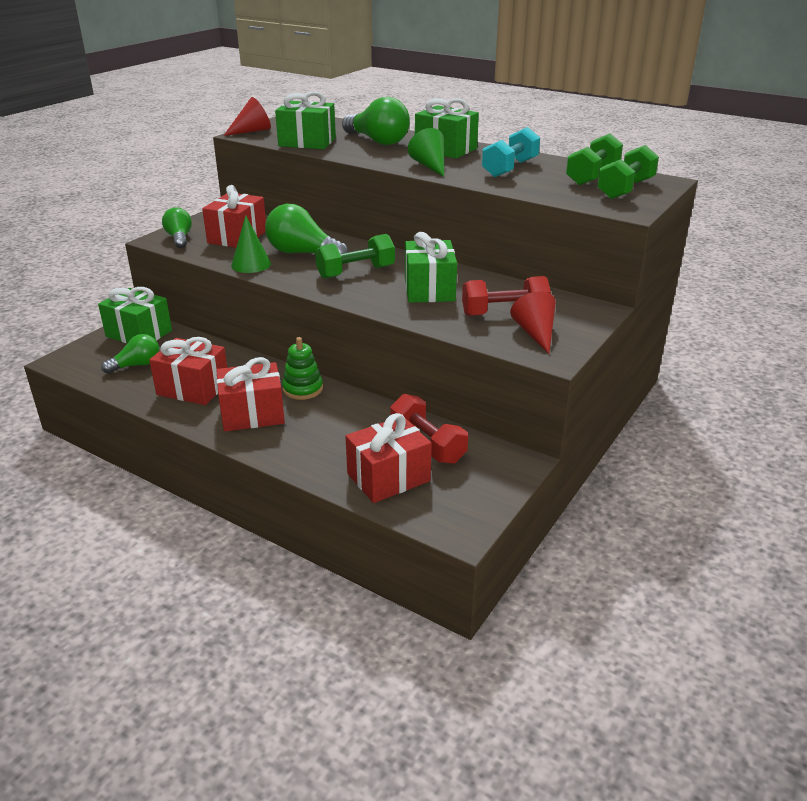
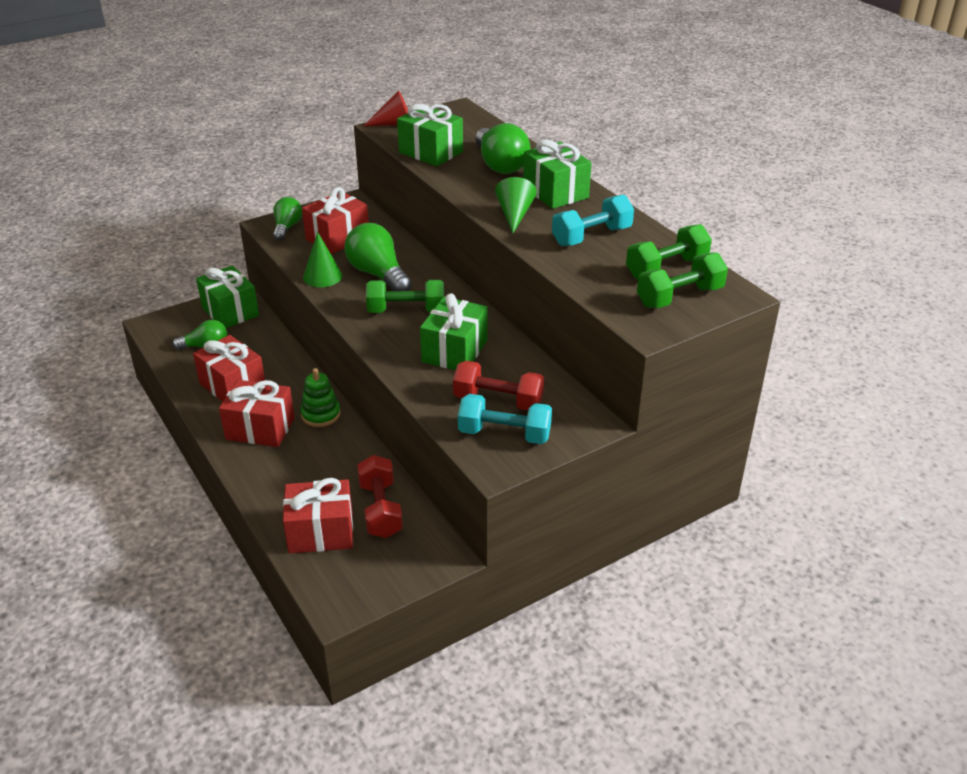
camera: 25 degrees right, 5 degrees up
red cone [510,291,556,354] -> turquoise dumbbell [458,394,552,444]

